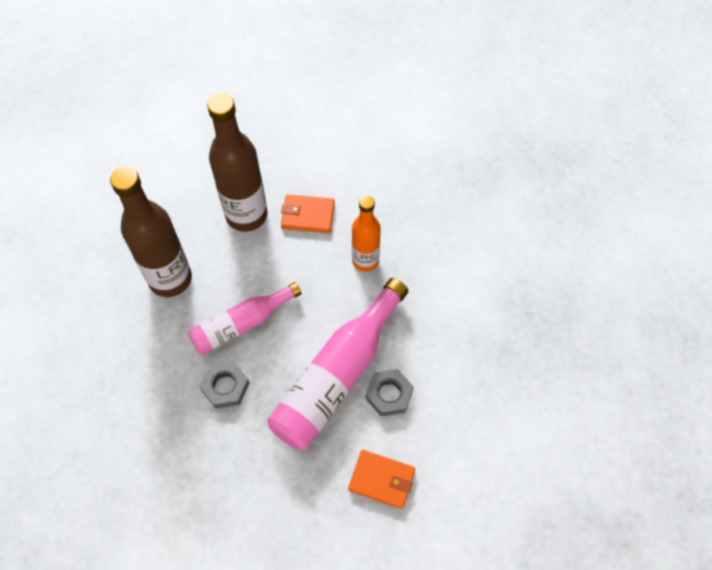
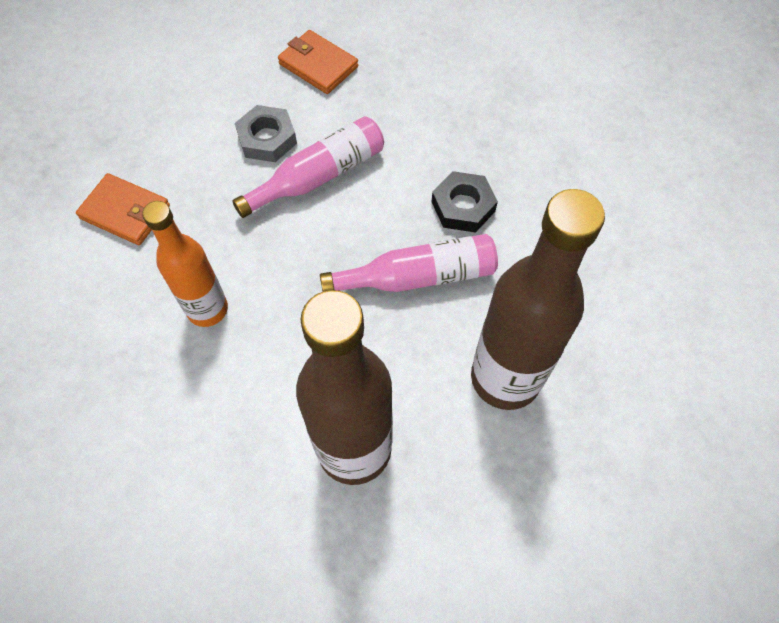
camera: 160 degrees left, 0 degrees up
grey nut [199,361,249,409] -> black nut [432,171,498,233]
pink bottle [268,278,408,450] -> pink bottle [232,116,384,218], size x0.62
orange wallet [281,195,335,233] -> orange wallet moved to [76,173,170,245]

